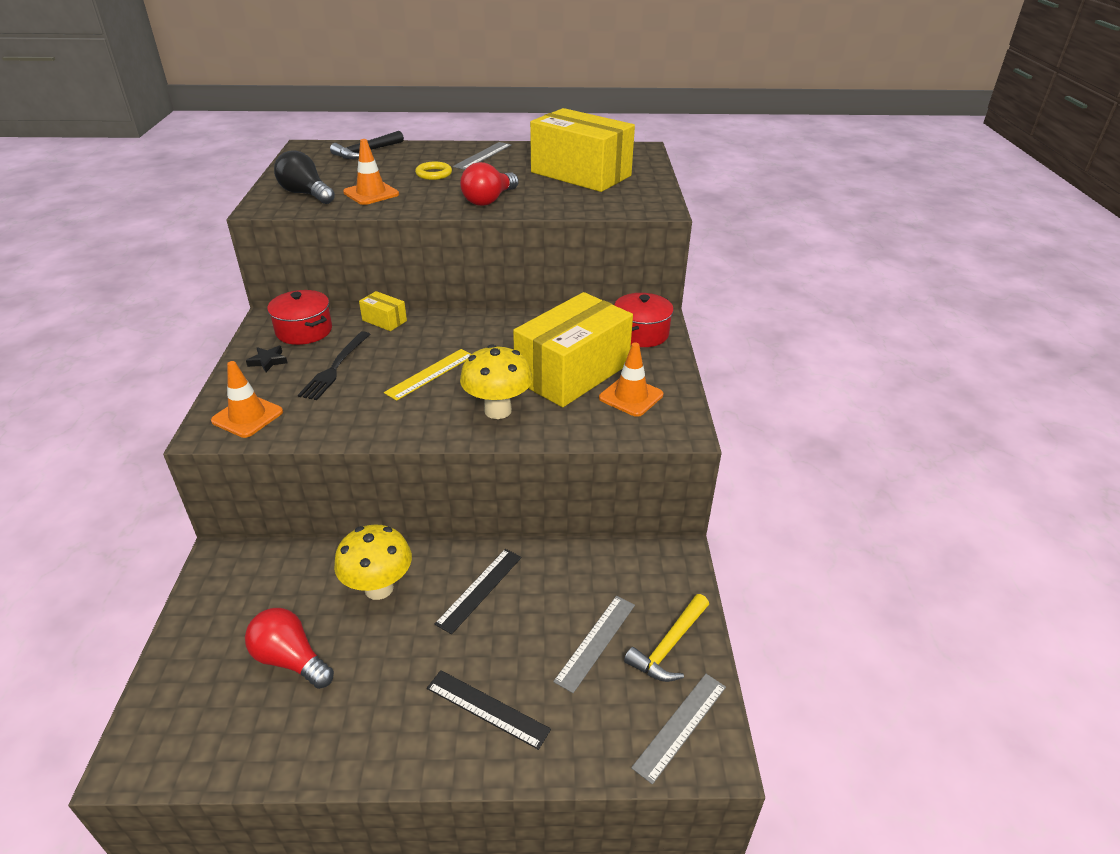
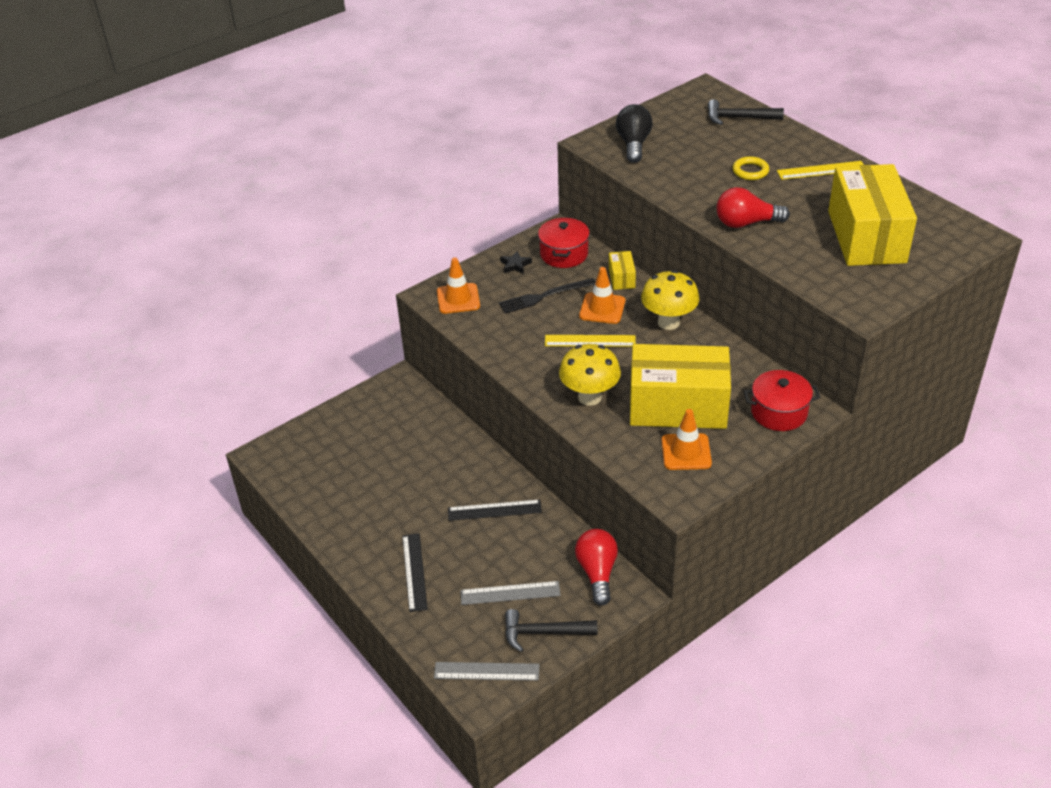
camera: 55 degrees right, 5 degrees up
red light bulb [245,608,334,689] -> red light bulb moved to [575,529,618,606]
yellow mushroom [334,524,412,600] -> yellow mushroom moved to [641,270,699,330]
orange traffic cone [343,139,399,205] -> orange traffic cone moved to [579,267,625,324]
grey ruler [453,142,511,170] -> yellow ruler [777,161,864,180]
yellow hammer [624,594,709,682] -> black hammer [505,609,597,652]

